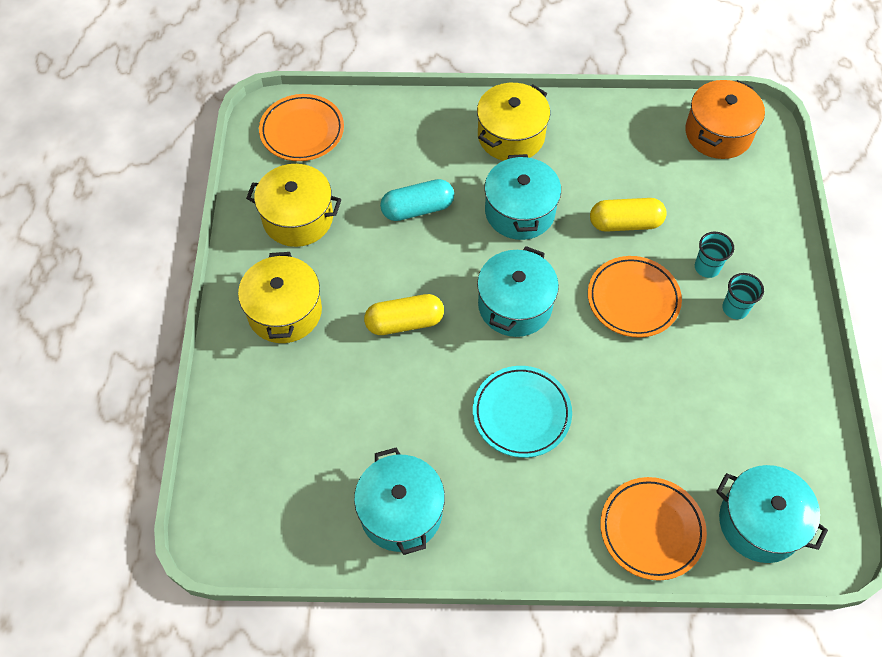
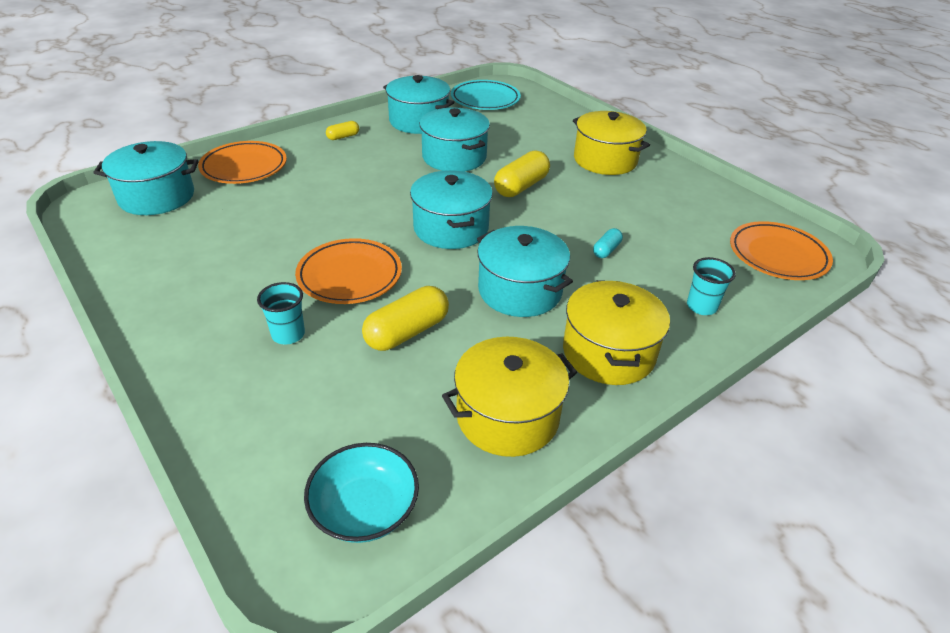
camera: 140 degrees right, 20 degrees down
yellow pot [246,164,341,247] -> yellow pot moved to [442,337,577,457]
turquoise capsule [380,179,454,221] -> turquoise capsule [593,228,623,258], size x0.53
turquoise plate [473,366,572,458] -> turquoise plate moved to [451,80,521,110]
orange pot [685,80,765,159] -> turquoise bowl [304,443,419,543]
turquoise cup [722,273,764,319] -> turquoise cup moved to [687,257,736,315]
none -> yellow capsule [326,121,359,140]
none -> turquoise pot [420,108,490,172]

